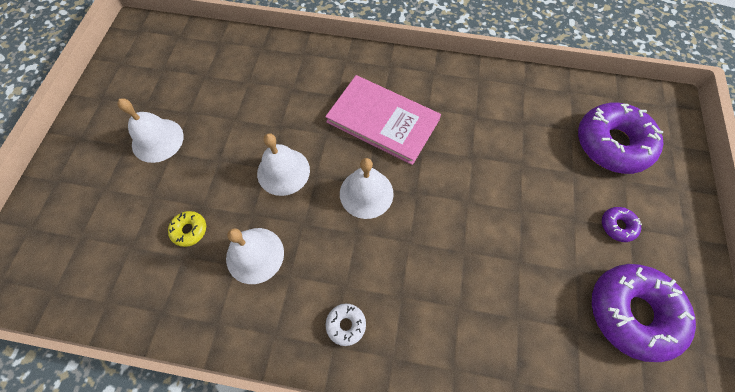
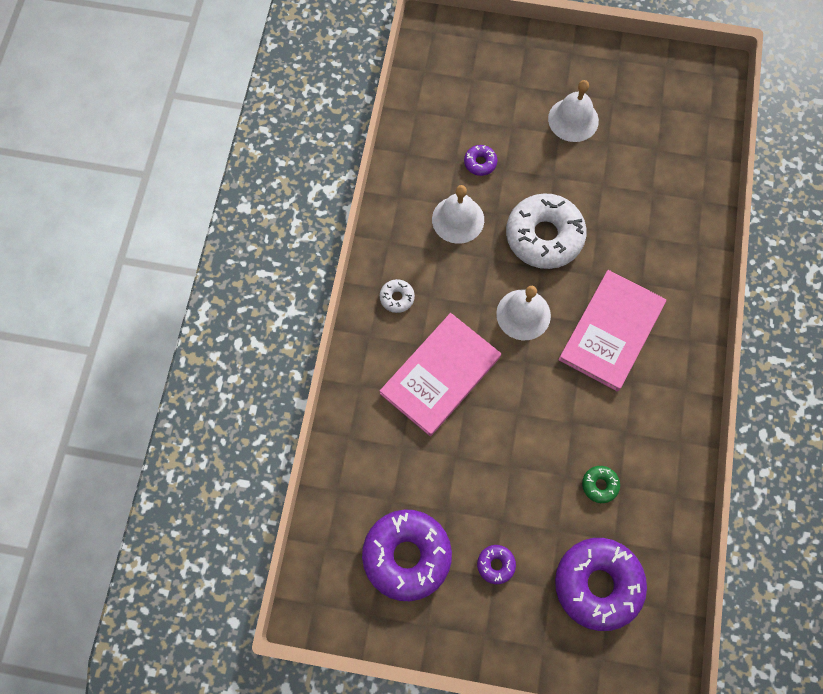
camera: 90 degrees right, 5 degrees up
yellow donut [168,211,206,247] -> purple donut [464,145,498,176]
white bell [257,133,310,196] -> white donut [506,193,586,269]
none -> pink book [380,313,501,436]
none -> green donut [582,466,620,503]

